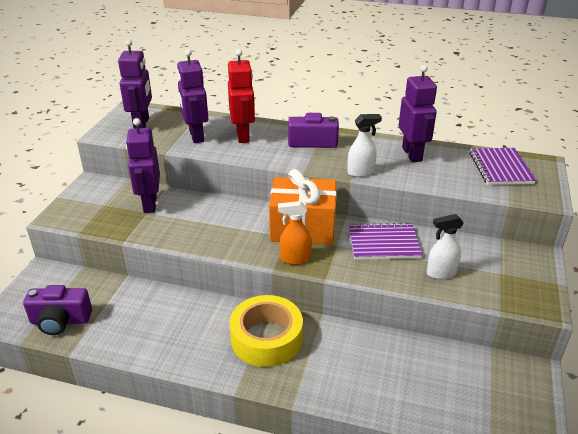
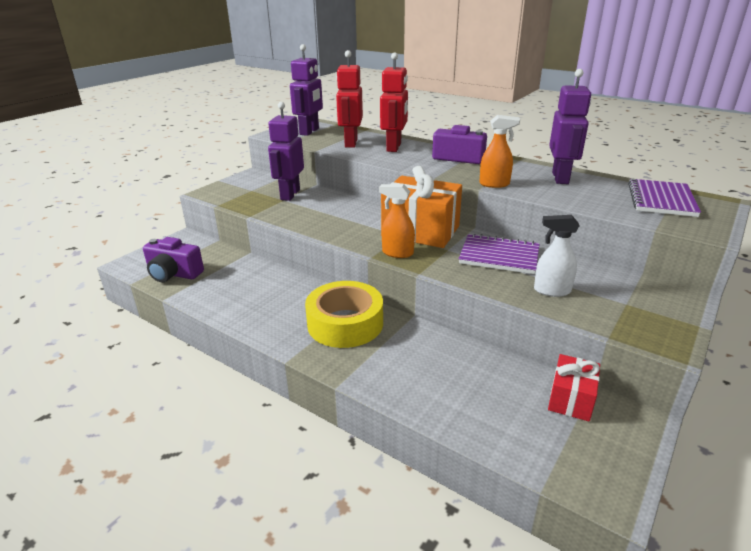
camera: 20 degrees right, 5 degrees down
purple robot [177,49,208,143] -> red robot [336,50,363,148]
white spray bottle [347,114,382,177] -> orange spray bottle [479,115,520,188]
none -> red gift [548,354,600,421]

